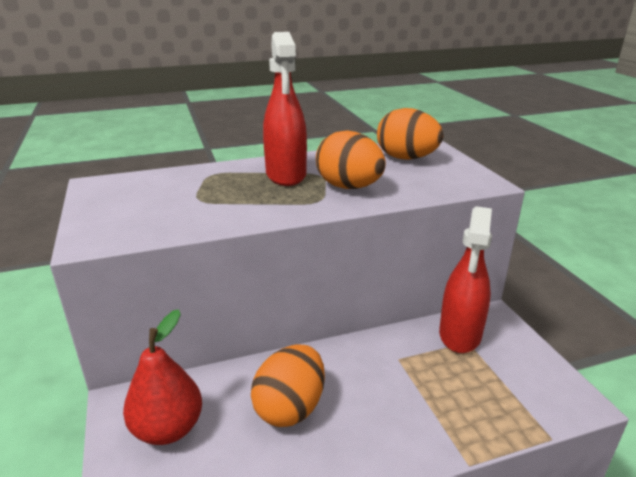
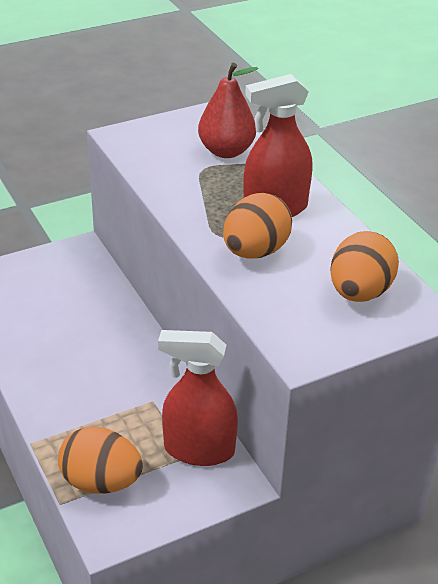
camera: 80 degrees right, 10 degrees up
red pear [123,309,202,445] -> red pear moved to [198,63,258,158]
orange egg [251,345,325,427] -> orange egg moved to [58,427,143,494]

